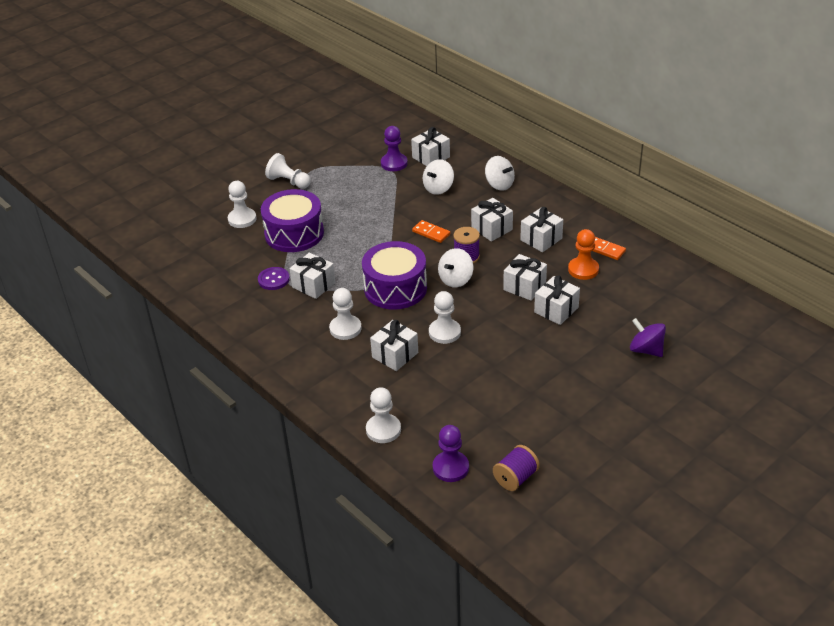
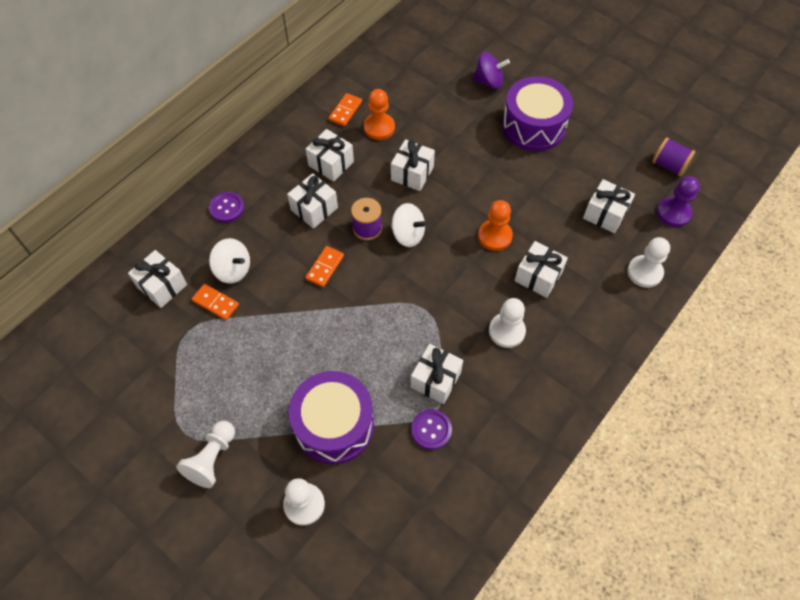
camera: 100 degrees left, 20 degrees up
purple drum [362,241,427,310] -> purple drum moved to [502,76,573,151]
purple pawn [381,126,408,171] -> none
white pawn [429,291,461,344] -> orange pawn [478,200,513,251]
white spinning top [485,156,515,191] -> purple button [209,192,244,223]
white gift [534,276,580,325] -> white gift moved to [583,179,635,233]
purple spinning top [630,318,666,357] -> purple spinning top turned 120 degrees counterclockwise [472,52,510,89]
none -> orange domino [192,284,239,320]

